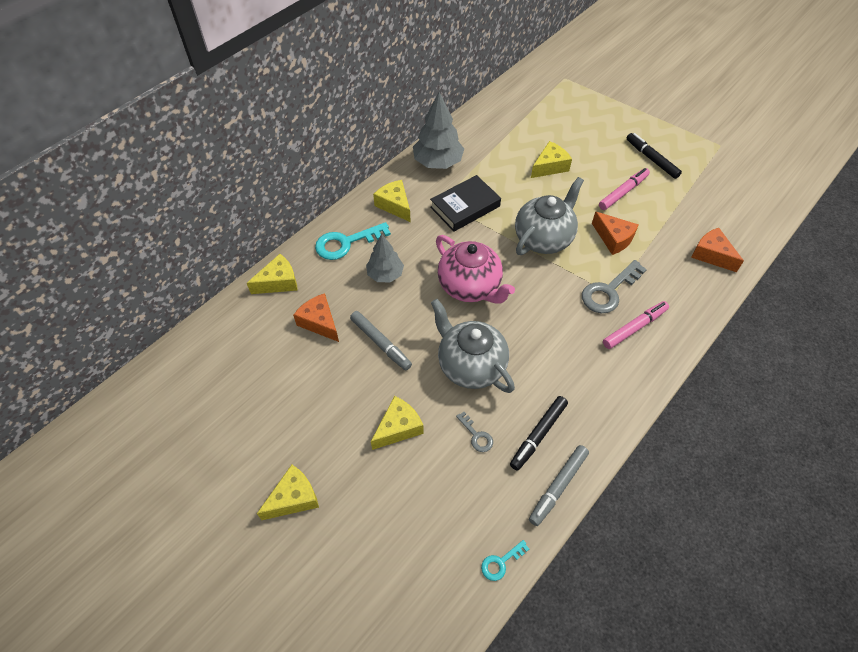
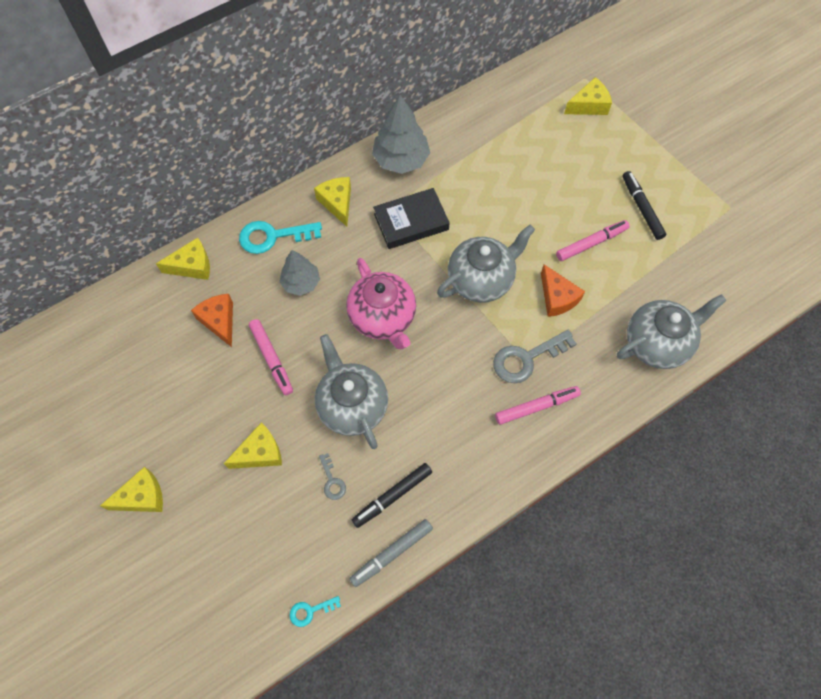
camera: 15 degrees right, 10 degrees up
grey marker [350,311,412,370] -> pink marker [249,319,293,395]
yellow cheese [531,141,572,178] -> yellow cheese moved to [564,77,612,115]
orange cheese [691,228,744,272] -> grey teapot [617,294,726,369]

